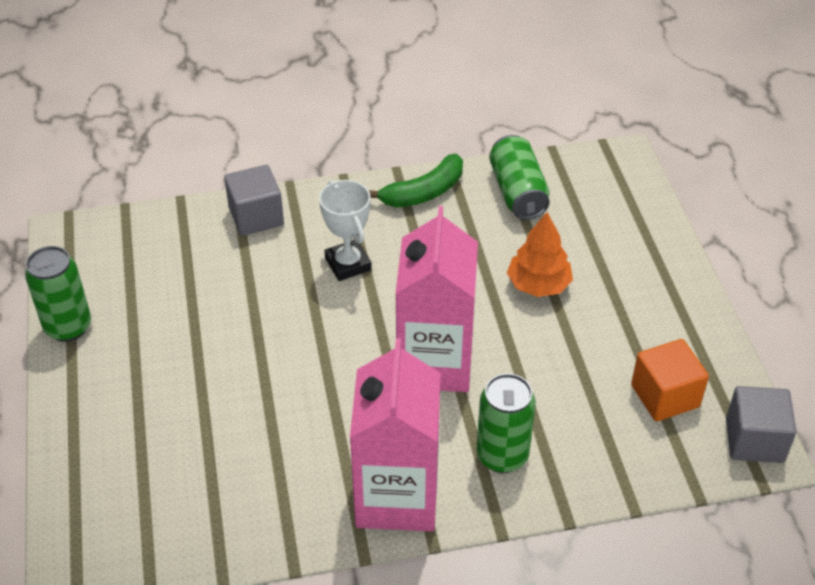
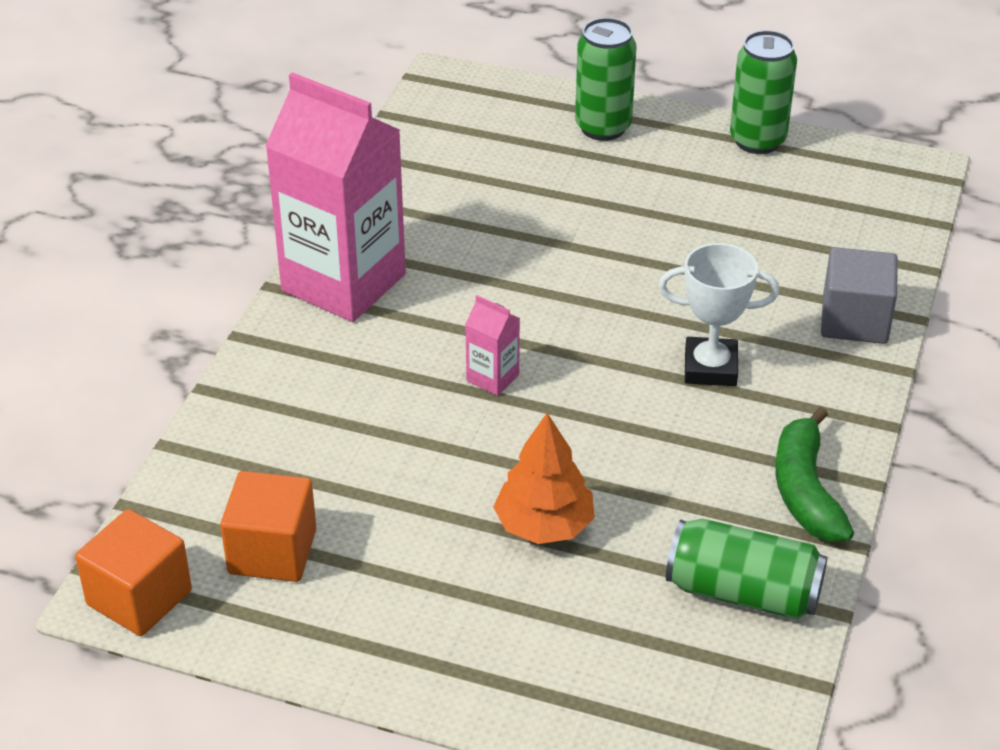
camera: 120 degrees right, 5 degrees down
pink carton [395,206,478,392] -> pink carton [465,295,520,396], size x0.40
green can [476,373,536,473] -> green can moved to [575,18,636,141]
grey cube [726,386,797,463] -> orange cube [75,509,192,636]

